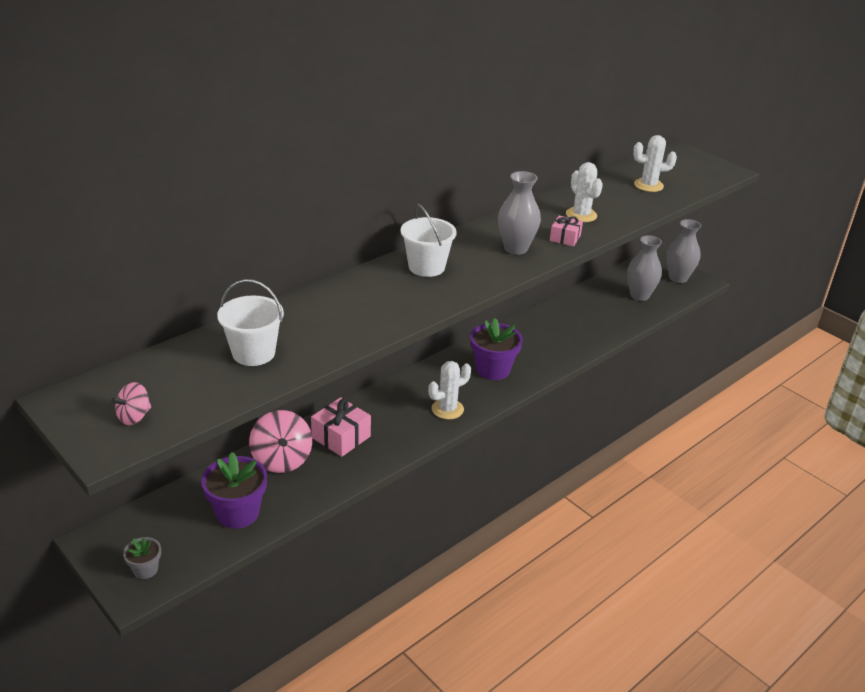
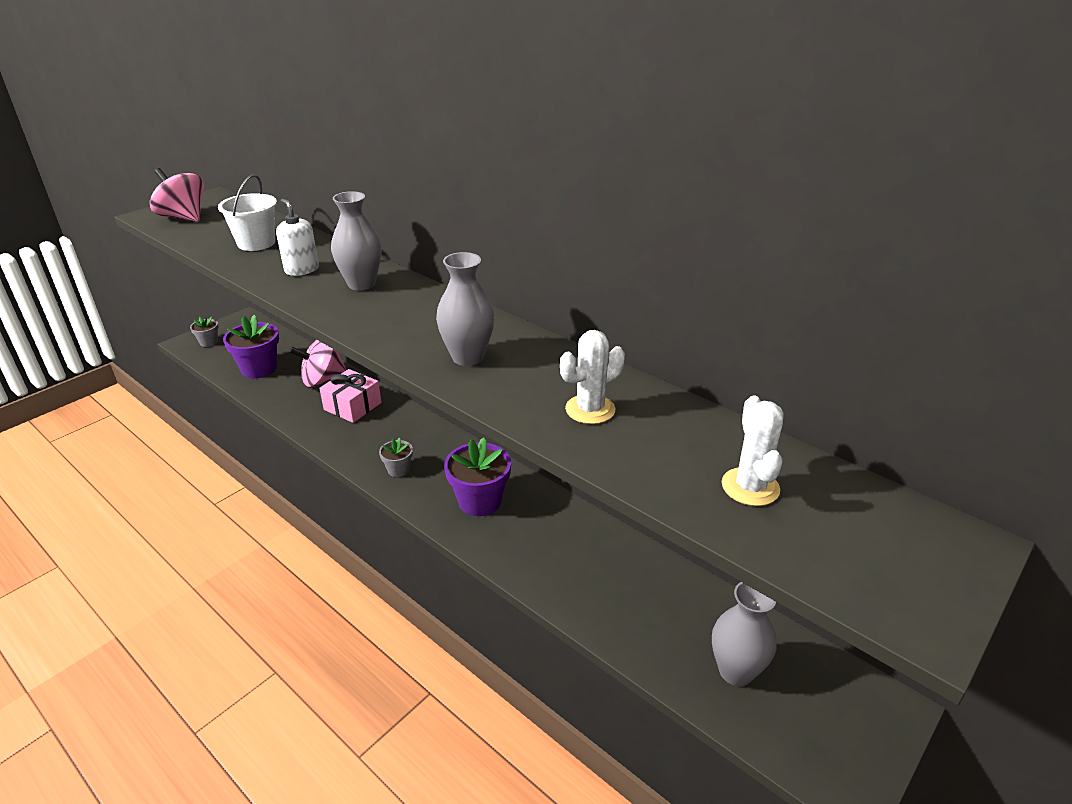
camera: 85 degrees right, 0 degrees up
pink spinning top [111,382,151,425] -> pink spinning top [150,168,204,222], size x1.83
white bucket [401,203,457,277] -> none
white cactus [428,361,471,420] -> grey flower pot [379,438,413,477]
pink gift [550,215,583,247] -> none
grey vase [666,219,701,283] -> grey vase moved to [331,191,381,291]
none -> white soap dispenser [276,199,319,276]

